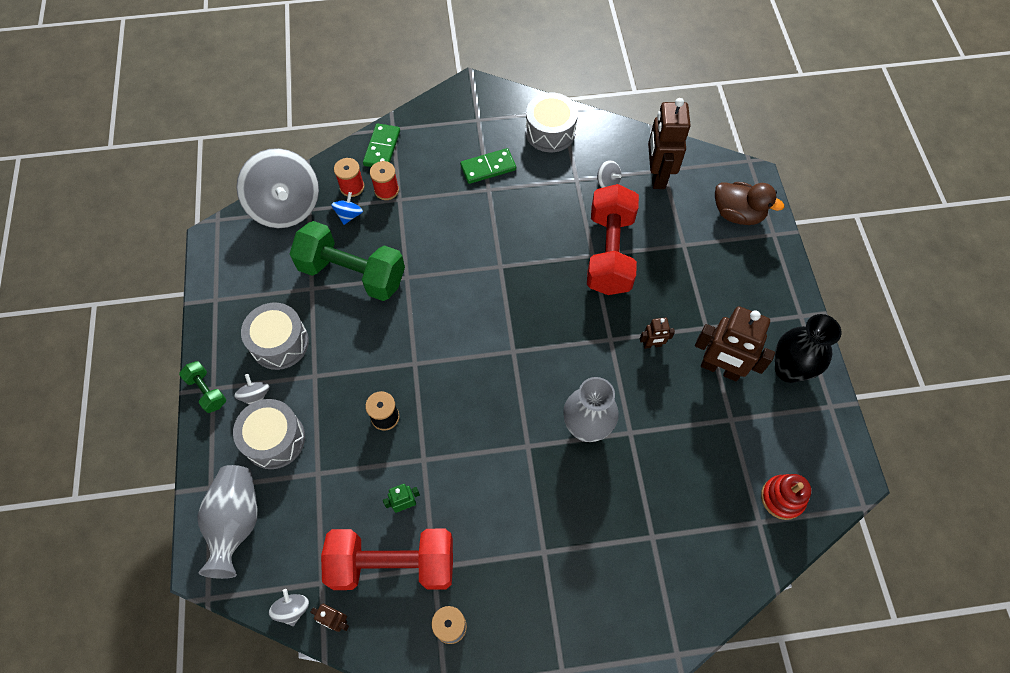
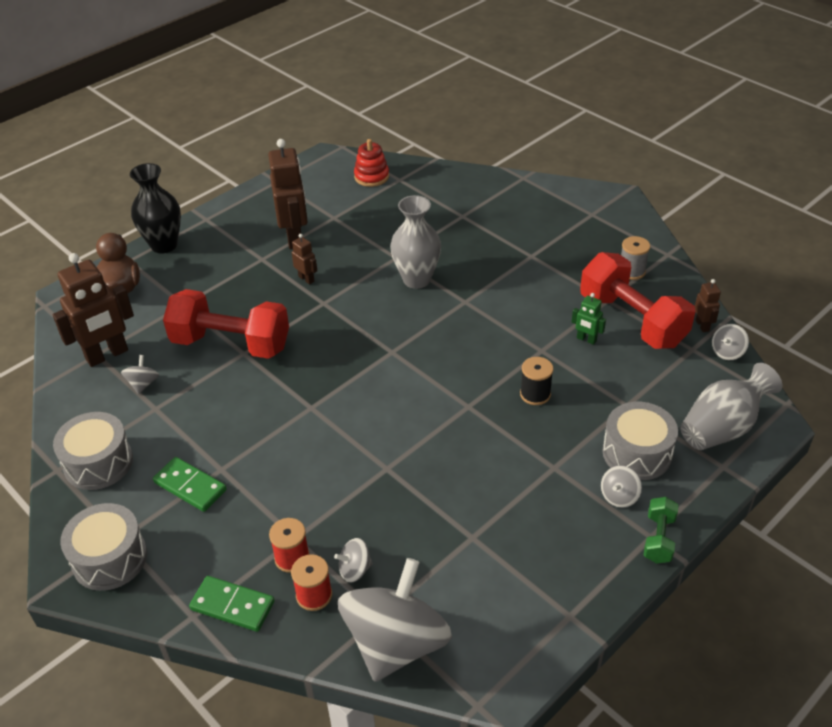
camera: 125 degrees left, 20 degrees down
grey drum [241,303,309,370] -> grey drum moved to [60,503,147,591]
green dumbbell [290,221,405,301] -> none
blue spinning top [331,192,363,225] -> grey spinning top [334,538,373,583]
green domino [363,123,400,167] -> green domino turned 45 degrees clockwise [189,576,275,632]
red dumbbell [587,184,639,295] -> red dumbbell turned 45 degrees clockwise [163,289,289,359]
black vase [775,314,841,383] -> black vase moved to [130,163,181,253]

